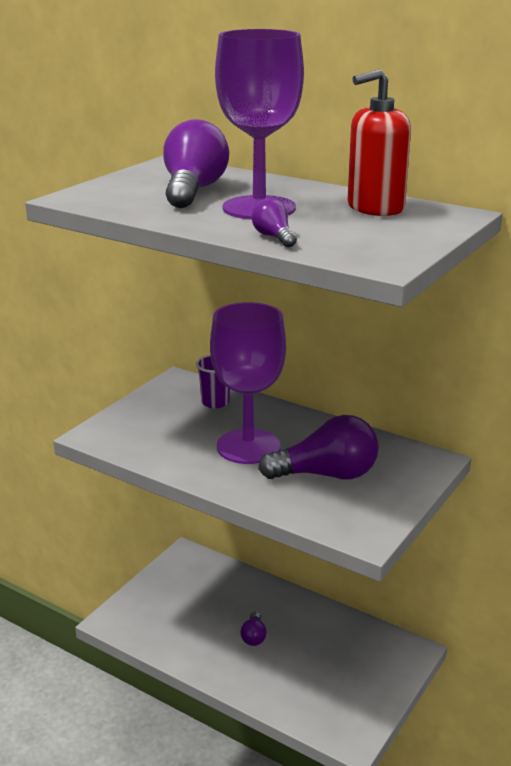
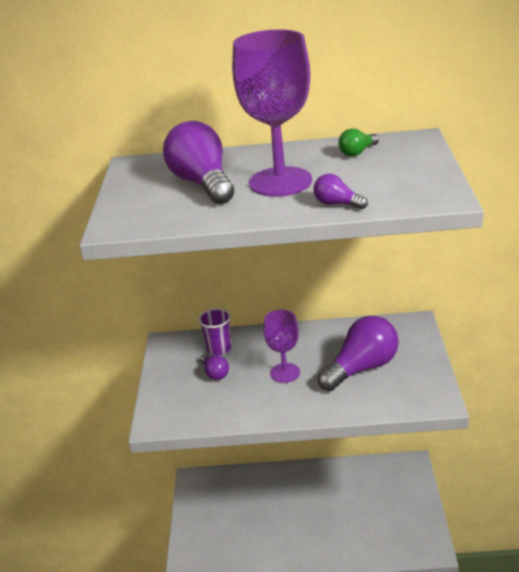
camera: 30 degrees left, 5 degrees up
purple goblet [210,302,286,464] -> purple goblet [263,310,300,383], size x0.55
purple light bulb [241,612,267,646] -> purple light bulb moved to [200,354,229,380]
red soap dispenser [348,69,411,216] -> green light bulb [338,128,379,157]

